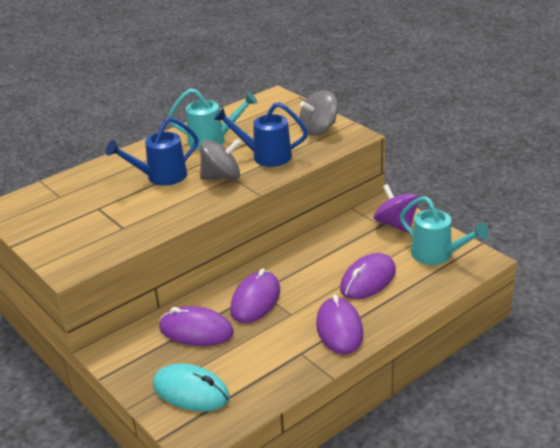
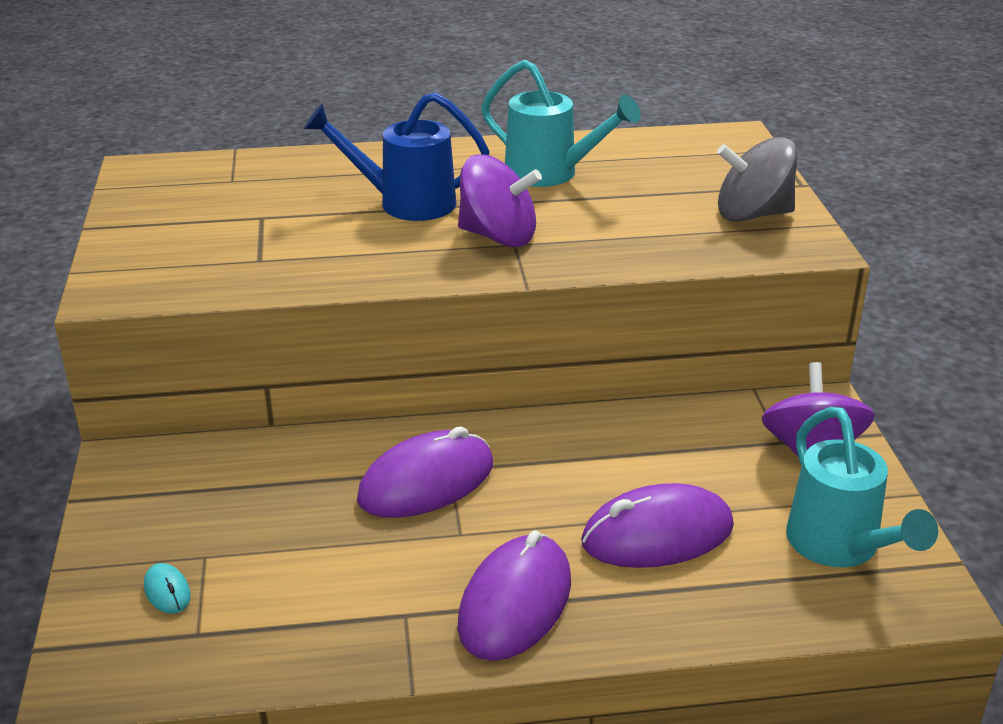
camera: 30 degrees right, 0 degrees up
turquoise mouse [153,363,230,411] -> turquoise mouse [144,563,191,614], size x0.42
purple mouse [159,306,234,346] -> none
grey spinning top [200,139,241,180] -> purple spinning top [458,154,542,247]
blue watering can [214,102,308,167] -> none

